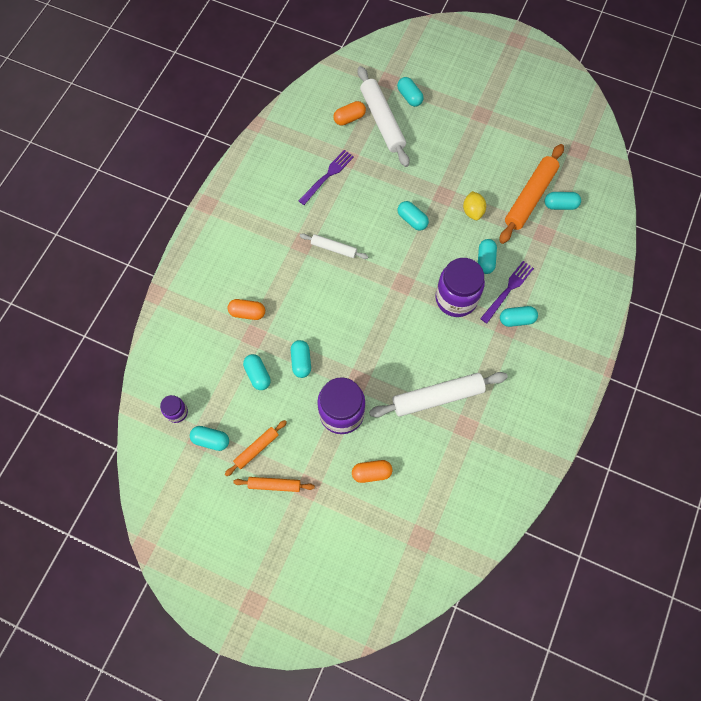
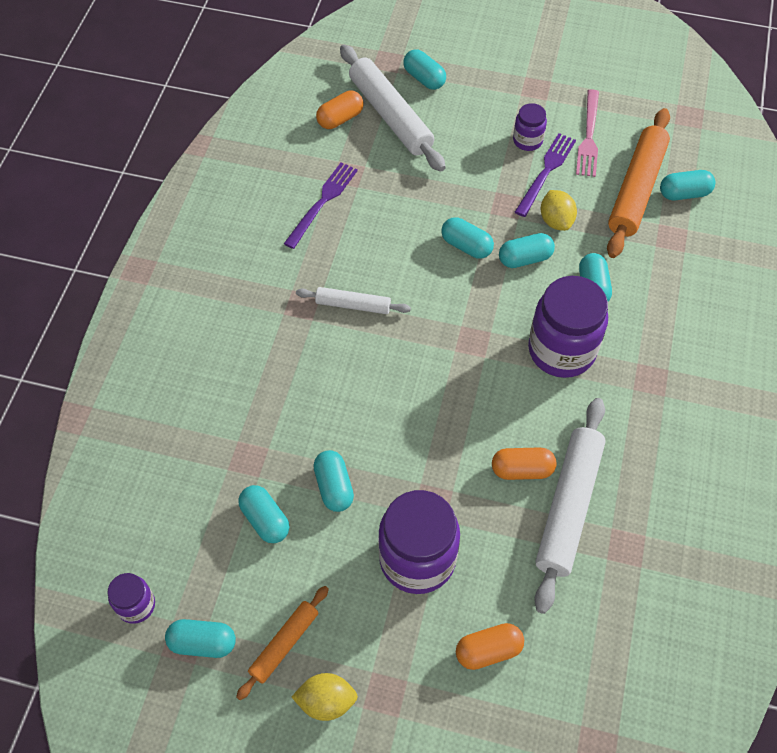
camera: 10 degrees left, 10 degrees down
orange capsule [228,299,265,320] -> orange capsule moved to [492,447,556,480]
orange rolling pin [233,477,315,492] -> yellow lemon [292,673,358,721]
white rolling pin [369,372,508,418] -> white rolling pin turned 45 degrees counterclockwise [534,398,606,614]
purple fork [480,261,534,323] -> purple fork moved to [515,133,576,217]
turquoise capsule [500,306,538,327] -> turquoise capsule moved to [499,233,555,268]
none -> purple jar [513,103,547,151]
none -> pink fork [576,89,599,177]

